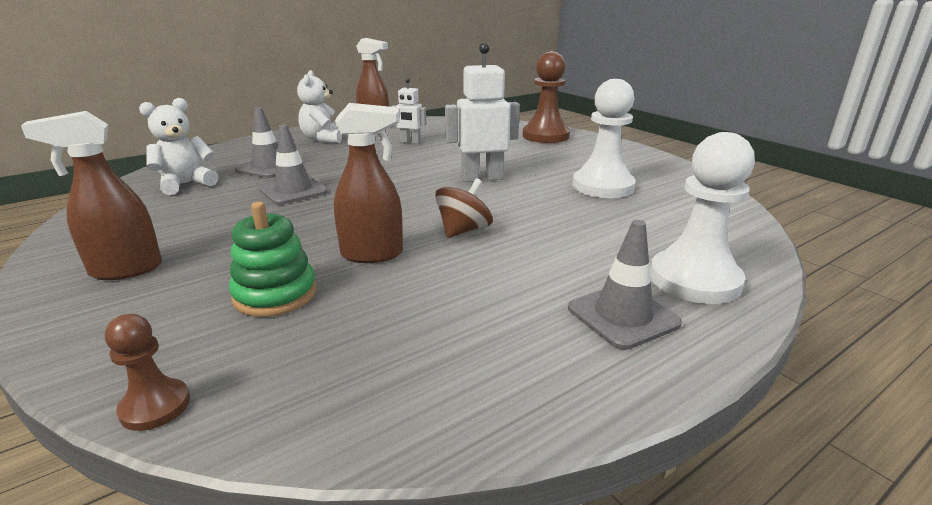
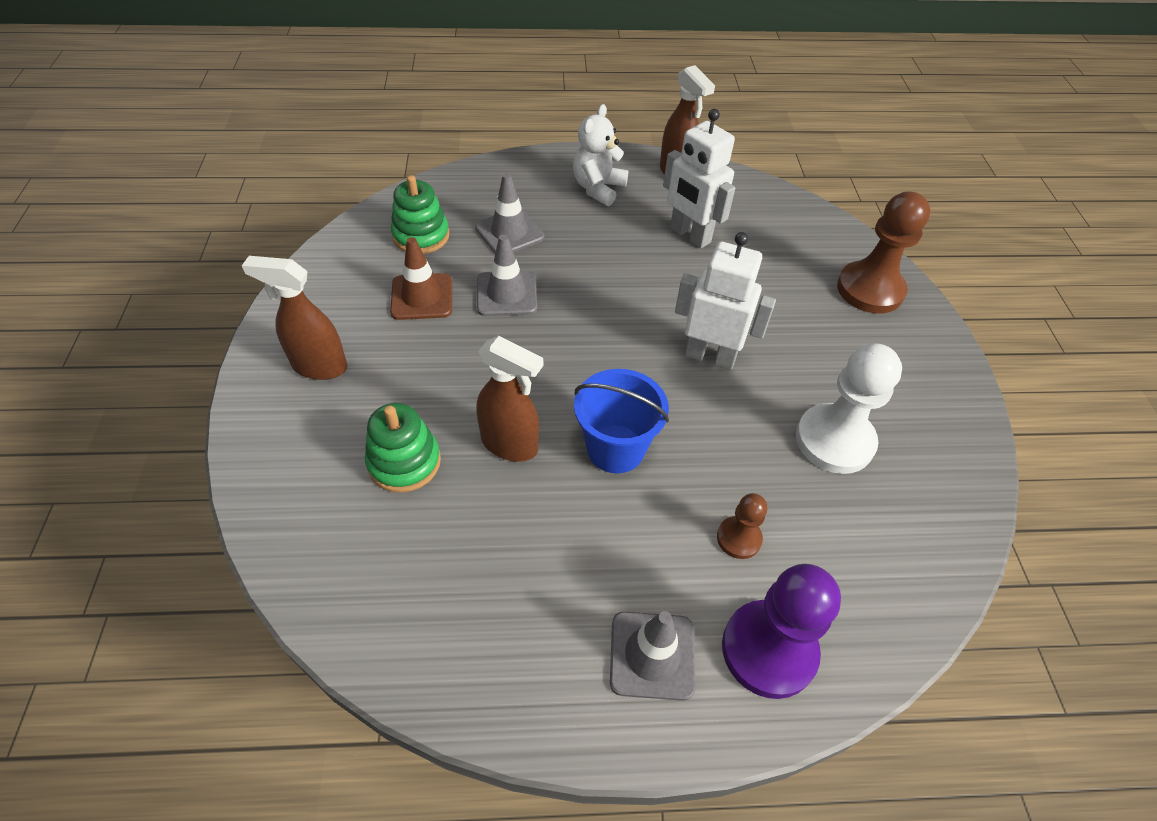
camera: 30 degrees right, 25 degrees up
brown pawn [105,314,190,431] -> brown pawn moved to [717,493,767,559]
white teddy bear [139,98,218,195] -> green stacking toy [391,175,450,254]
white robot [391,78,426,144] -> white robot [663,109,735,248], size x1.70
brown spinning top [435,178,493,238] -> blue bucket [574,369,669,473]
white pawn [650,132,755,304] -> purple pawn [722,564,841,699]
none -> brown traffic cone [390,237,452,320]

